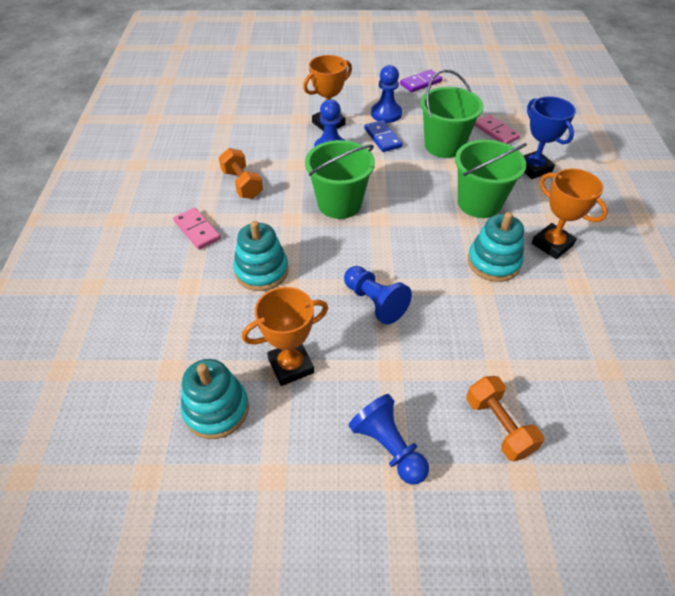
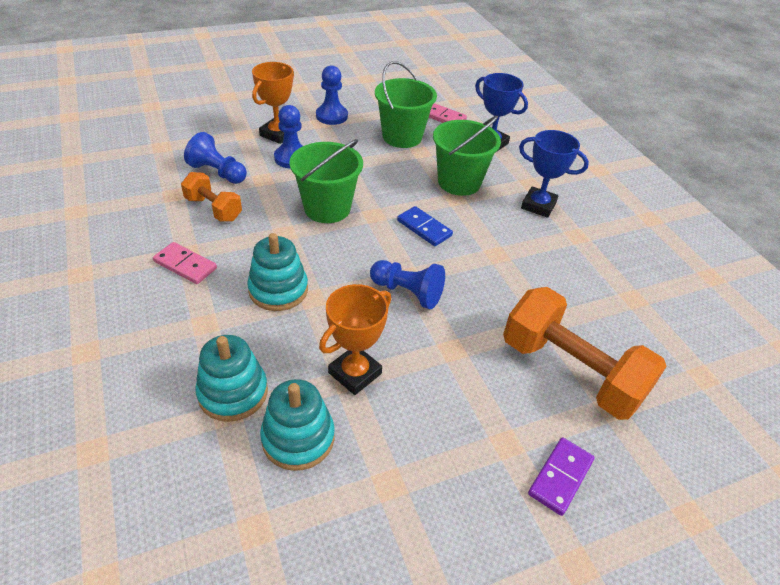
camera: 25 degrees left, 5 degrees down
blue pawn [349,394,429,485] -> blue pawn moved to [184,132,247,184]
blue domino [364,120,402,152] -> blue domino moved to [397,206,453,246]
purple domino [400,70,442,92] -> purple domino moved to [528,438,595,516]
orange dumbbell [466,376,544,462] -> orange dumbbell [503,287,667,420], size x1.85
turquoise stacking toy [467,212,524,282] -> turquoise stacking toy moved to [195,335,268,422]
orange trophy [532,168,608,259] -> blue trophy [519,130,589,218]

